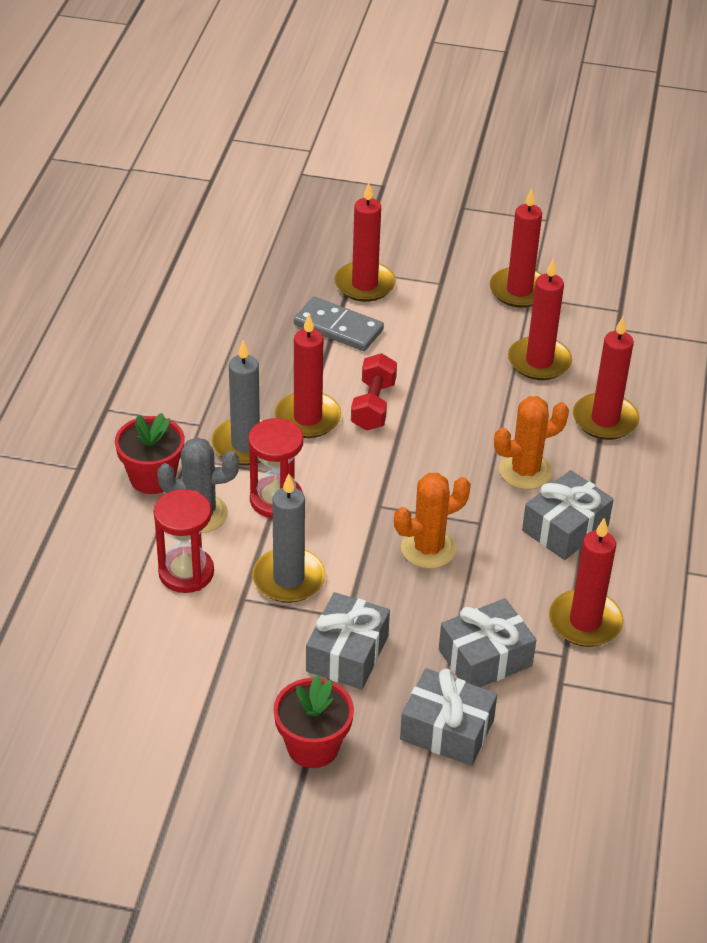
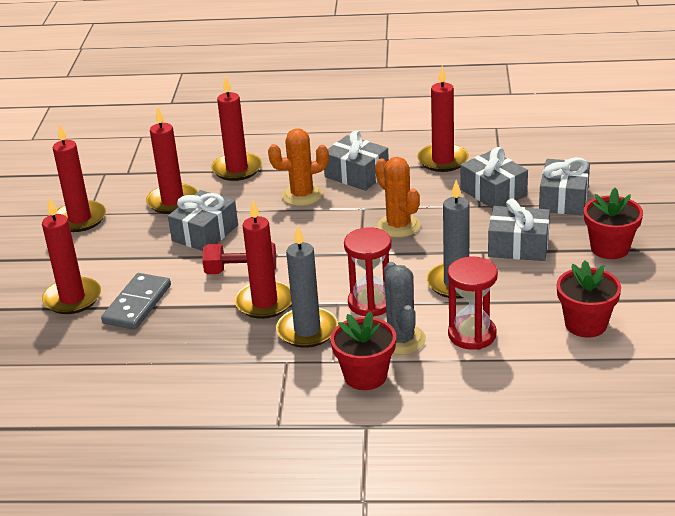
camera: 95 degrees left, 10 degrees down
orange cactus [494,396,569,489] -> orange cactus turned 75 degrees counterclockwise [268,129,329,206]
none -> grey gift [168,190,238,251]
none -> red flower pot [557,260,621,337]

